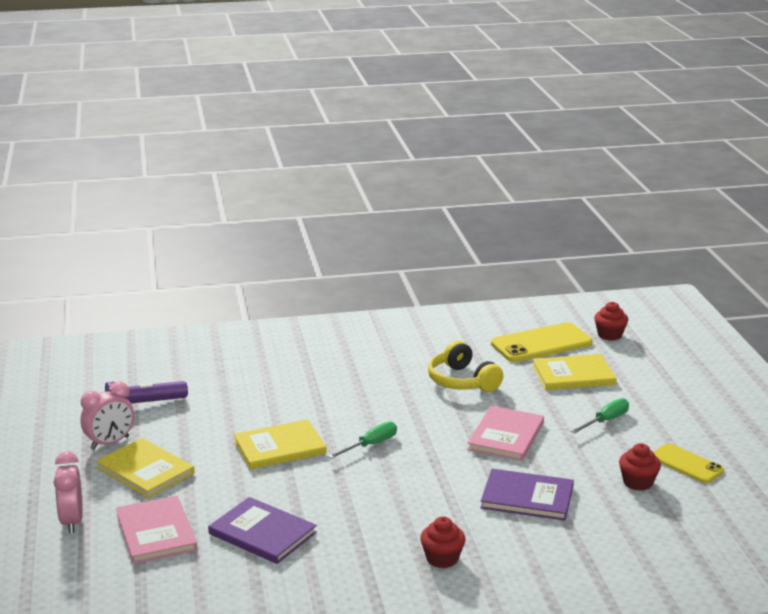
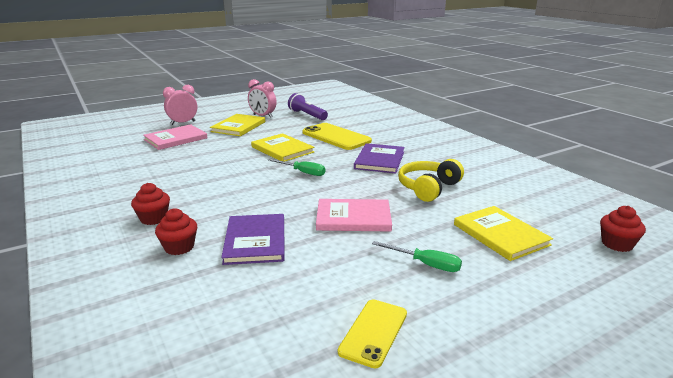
camera: 70 degrees right, 0 degrees up
purple book [208,497,317,564] -> purple book moved to [354,143,405,174]
yellow phone [491,322,593,362] -> yellow phone moved to [302,123,372,150]
red cupcake [619,443,661,491] -> red cupcake moved to [155,208,197,255]

